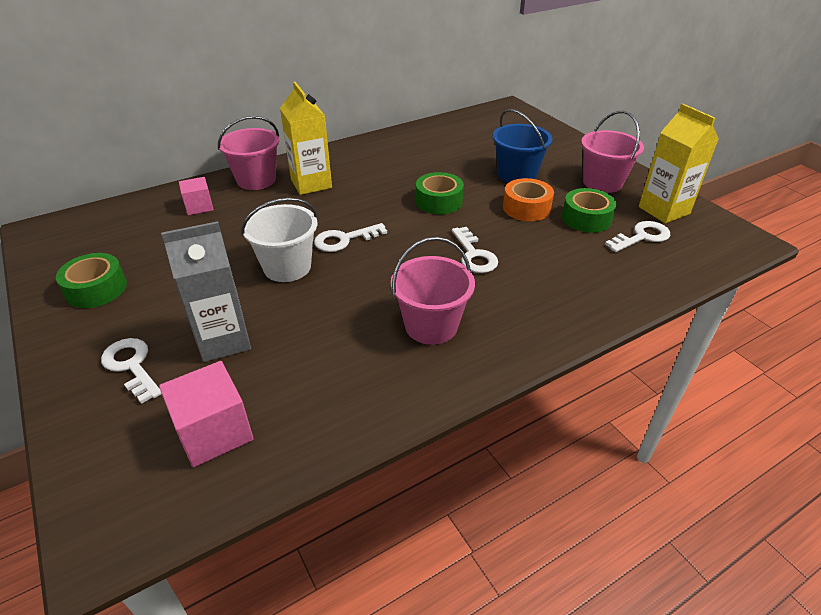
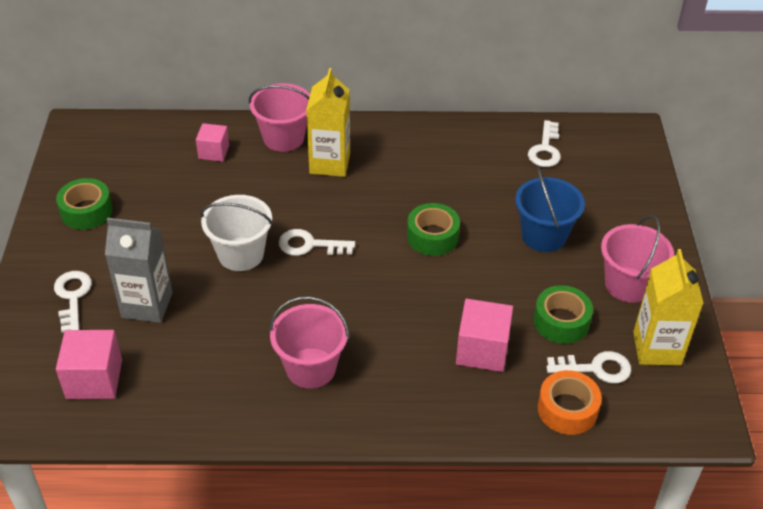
camera: 30 degrees right, 5 degrees up
white key [452,227,498,273] -> white key moved to [528,120,561,167]
orange tape [503,178,554,221] -> orange tape moved to [538,370,602,435]
none -> pink cube [456,299,513,372]

